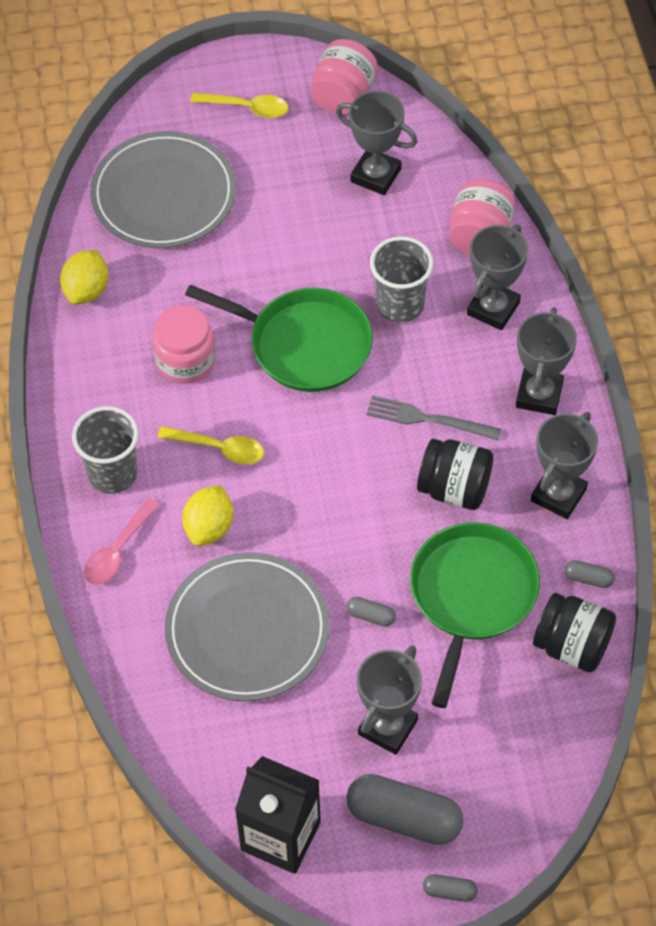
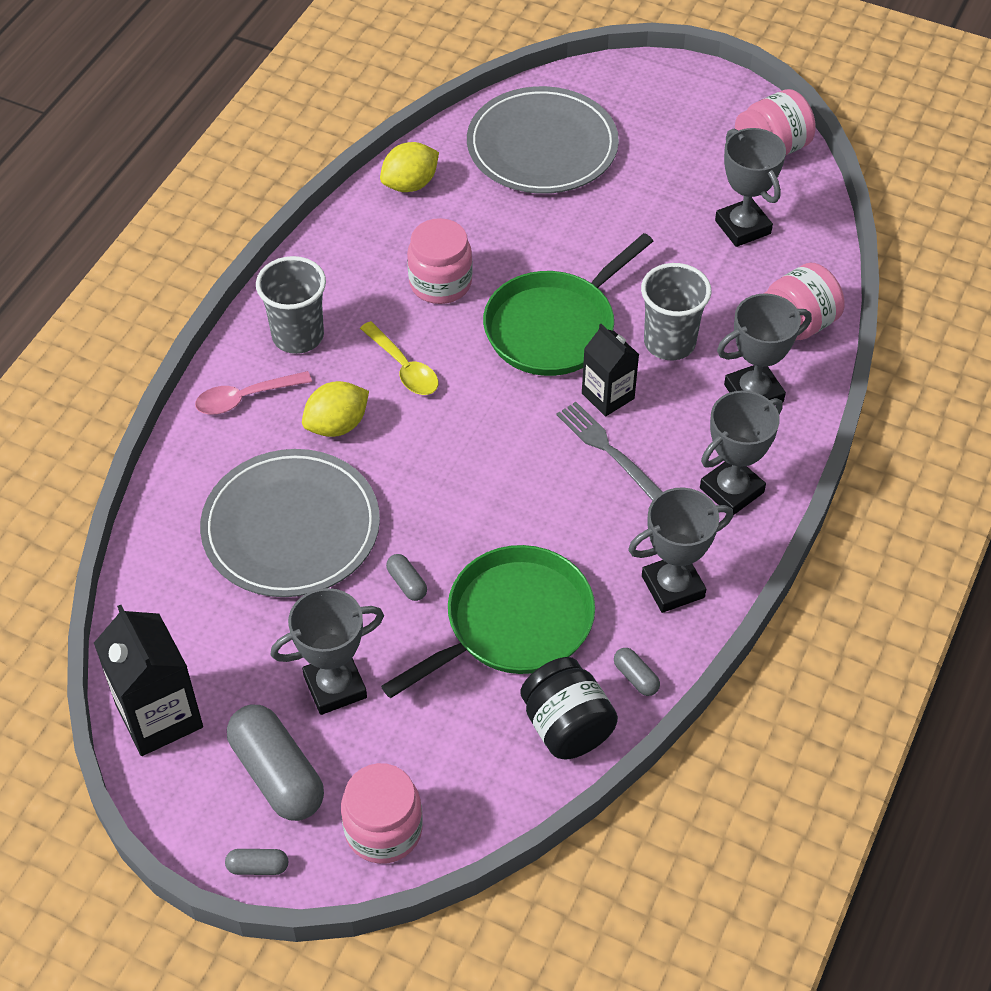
camera: 35 degrees right, 5 degrees down
green pan [185,285,373,392] -> green pan turned 75 degrees clockwise [483,233,653,376]
yellow spoon [190,92,288,118] -> none
black jar [417,439,493,510] -> none
grey capsule [423,874,478,902] -> grey capsule turned 45 degrees counterclockwise [225,849,288,875]
none -> pink jar [341,763,423,864]
none -> black carton [582,324,639,416]

